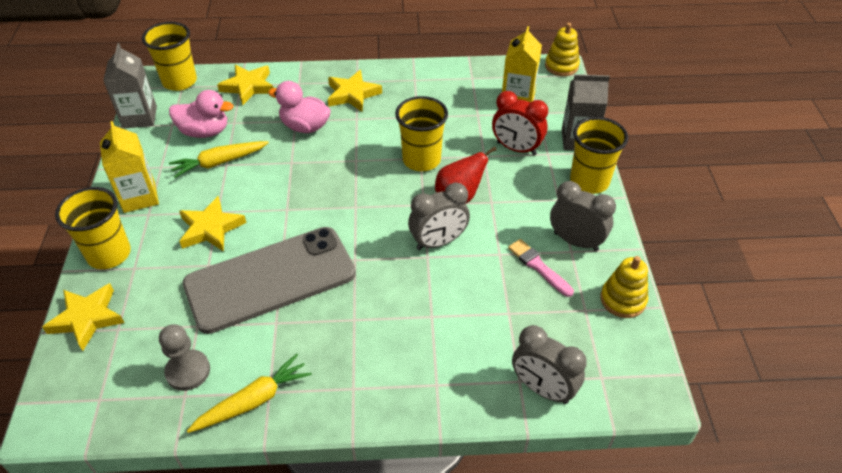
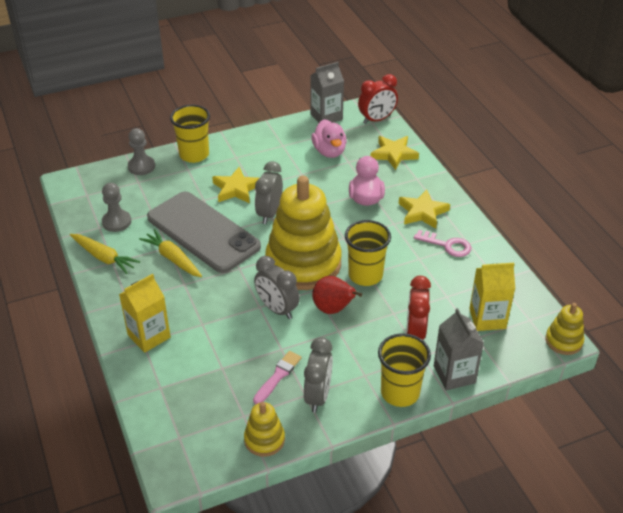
camera: 70 degrees right, 5 degrees down
yellow star [42,283,125,351] -> grey pawn [128,128,155,175]
yellow carton [100,121,159,213] -> yellow carton moved to [119,274,171,353]
yellow cup [142,22,197,91] -> red clock [358,74,398,124]
yellow carrot [169,141,269,178] -> yellow carrot moved to [139,229,202,277]
grey clock [512,325,587,404] -> grey clock moved to [255,161,283,224]
none -> yellow stacking toy [265,176,342,290]
none -> pink key [414,230,472,257]

